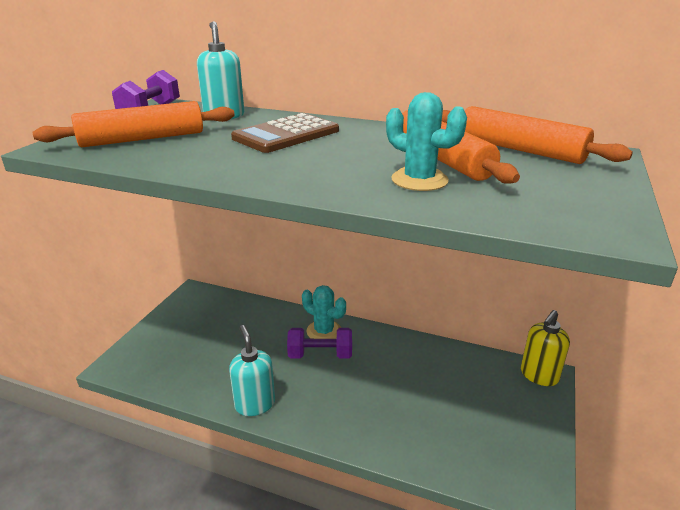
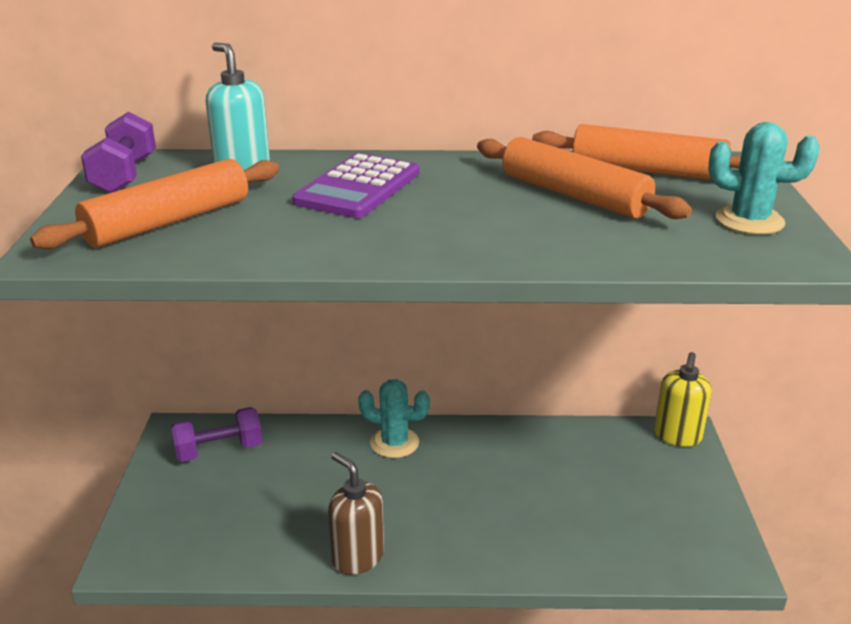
camera: 20 degrees left, 0 degrees up
turquoise soap dispenser [229,325,275,416] -> brown soap dispenser [328,452,384,575]
brown calculator [231,113,339,153] -> purple calculator [292,153,419,218]
purple dumbbell [287,328,352,359] -> purple dumbbell moved to [171,407,263,462]
turquoise cactus [386,92,467,191] -> turquoise cactus moved to [708,122,820,235]

